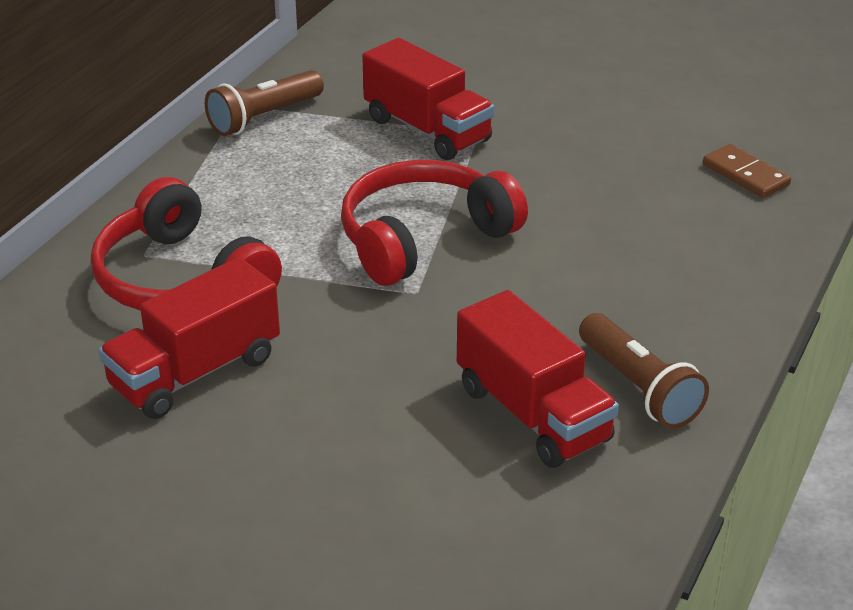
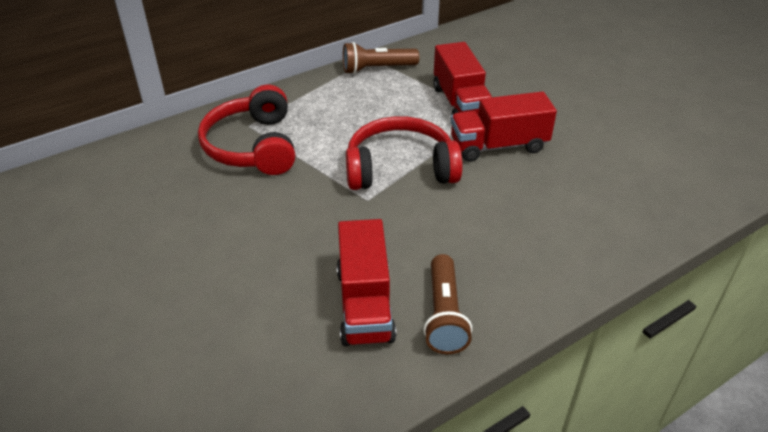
camera: 30 degrees right, 5 degrees up
red truck [99,257,280,419] -> red truck moved to [451,91,557,162]
brown domino [703,144,791,198] -> none

